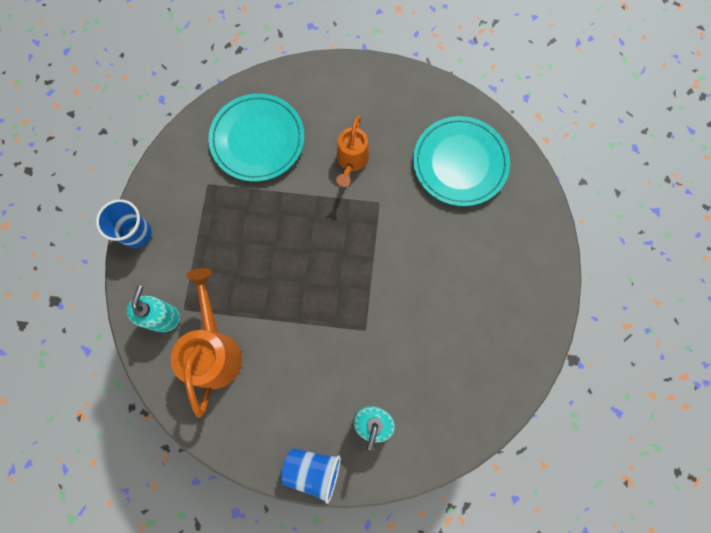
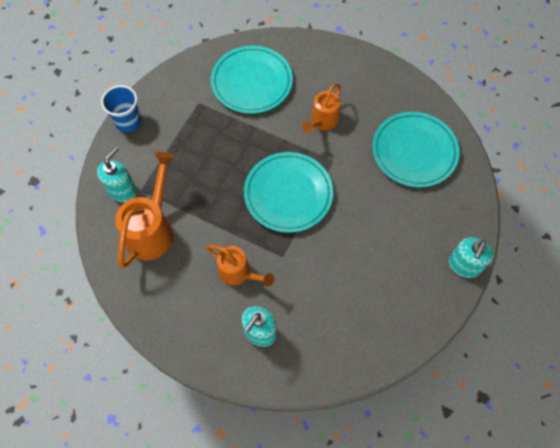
camera: 20 degrees right, 10 degrees down
blue cup [281,448,341,504] -> none
none -> orange watering can [206,245,274,287]
none -> turquoise plate [244,152,333,233]
none -> turquoise soap dispenser [449,237,494,278]

